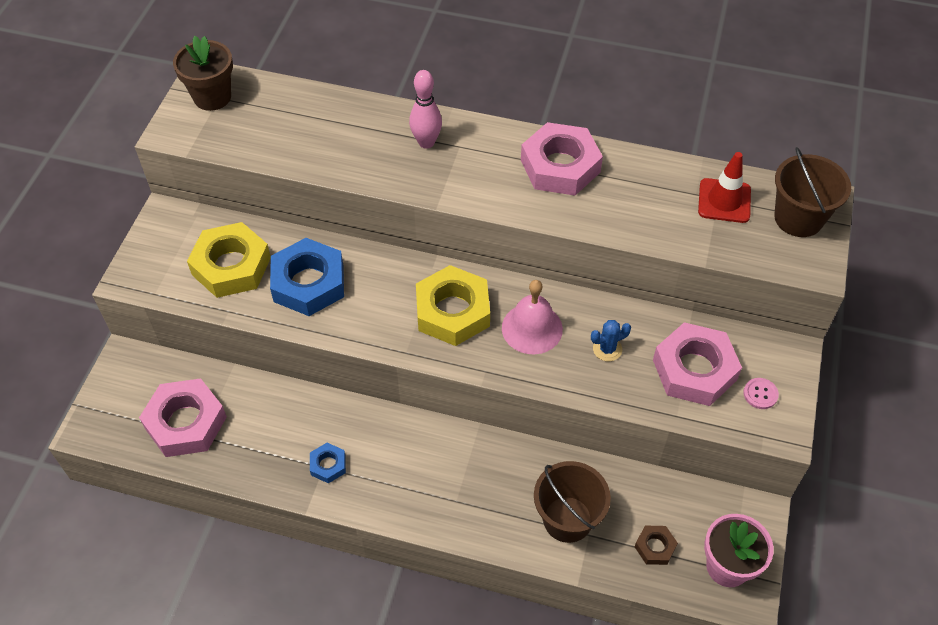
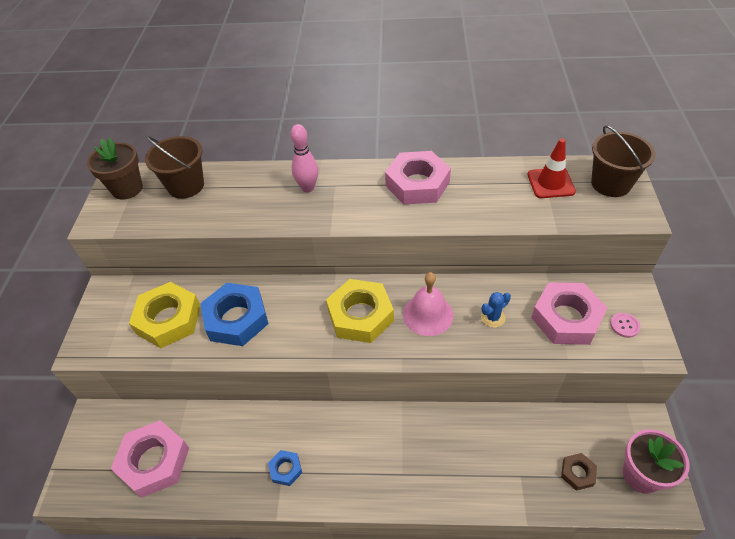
camera: 10 degrees left, 5 degrees down
brown bucket [534,461,611,543] -> brown bucket moved to [145,136,204,199]

